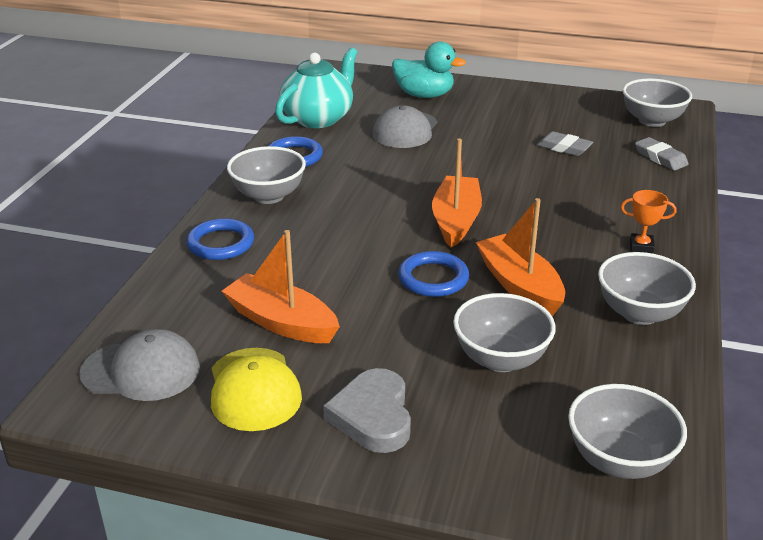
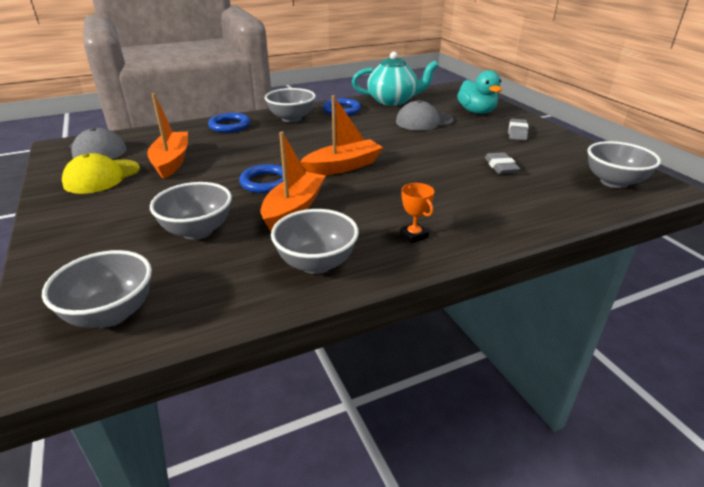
camera: 50 degrees right, 0 degrees up
grey heart [323,368,411,453] -> none
grey eraser [635,137,688,171] -> grey eraser moved to [509,119,528,140]

